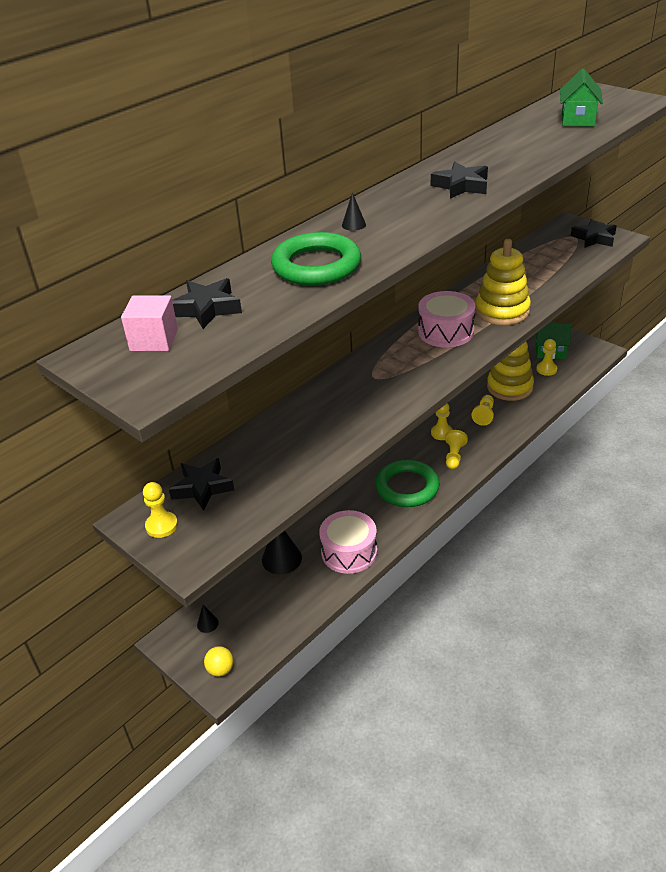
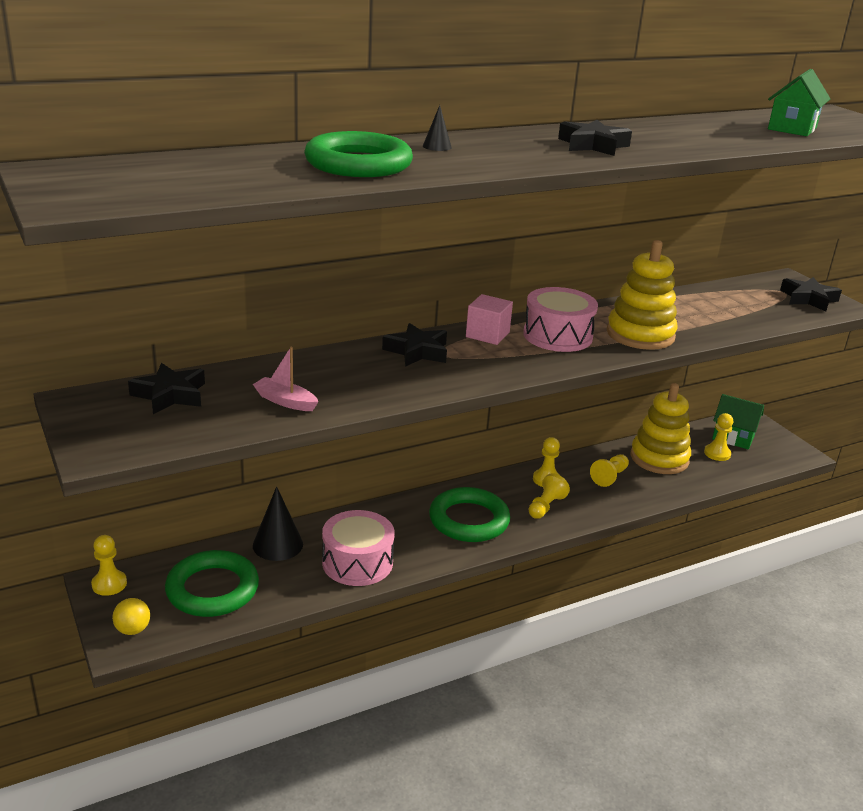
camera: 15 degrees right, 10 degrees down
pink cube [121,295,178,351] -> pink cube moved to [466,294,513,345]
yellow pawn [143,482,178,538] -> yellow pawn moved to [91,535,127,596]
black star [172,278,242,329] -> black star moved to [382,323,447,367]
black cone [197,605,219,633] -> none
none -> green ring [165,550,259,617]
none -> pink boat [253,347,319,411]

